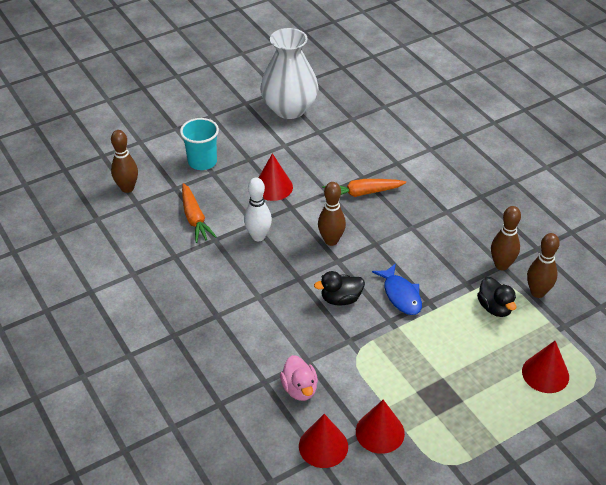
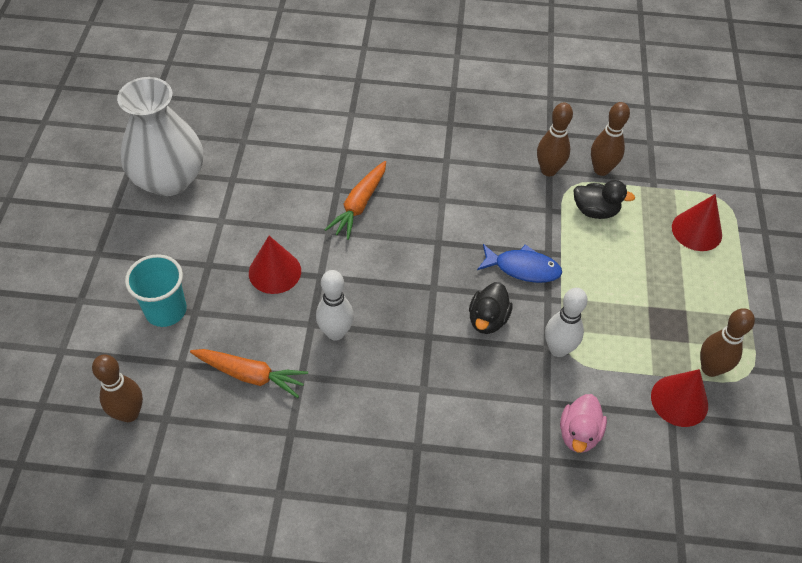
camera: 55 degrees left, 10 degrees up
pink duck [280,355,318,401] -> pink duck turned 90 degrees clockwise [560,394,607,453]
red cone [299,414,348,468] -> none
brown bowling pin [318,182,346,246] -> brown bowling pin moved to [700,308,755,377]
none -> white bowling pin [545,288,588,357]

